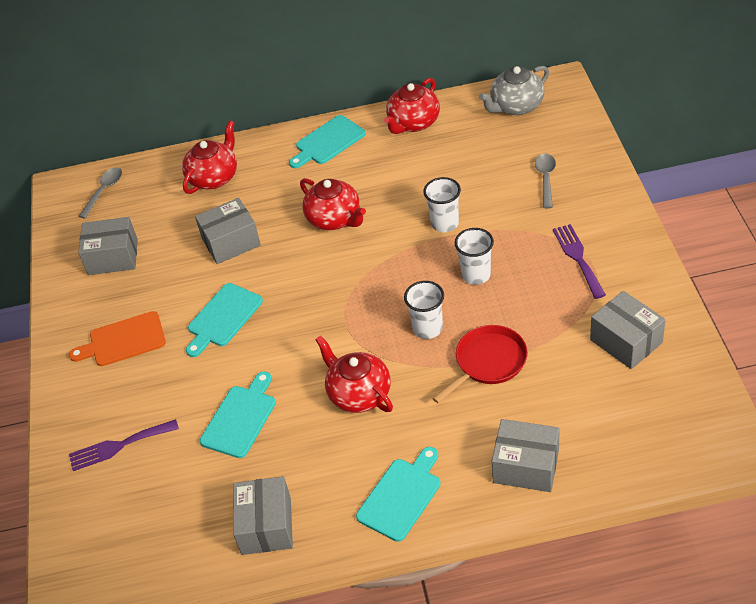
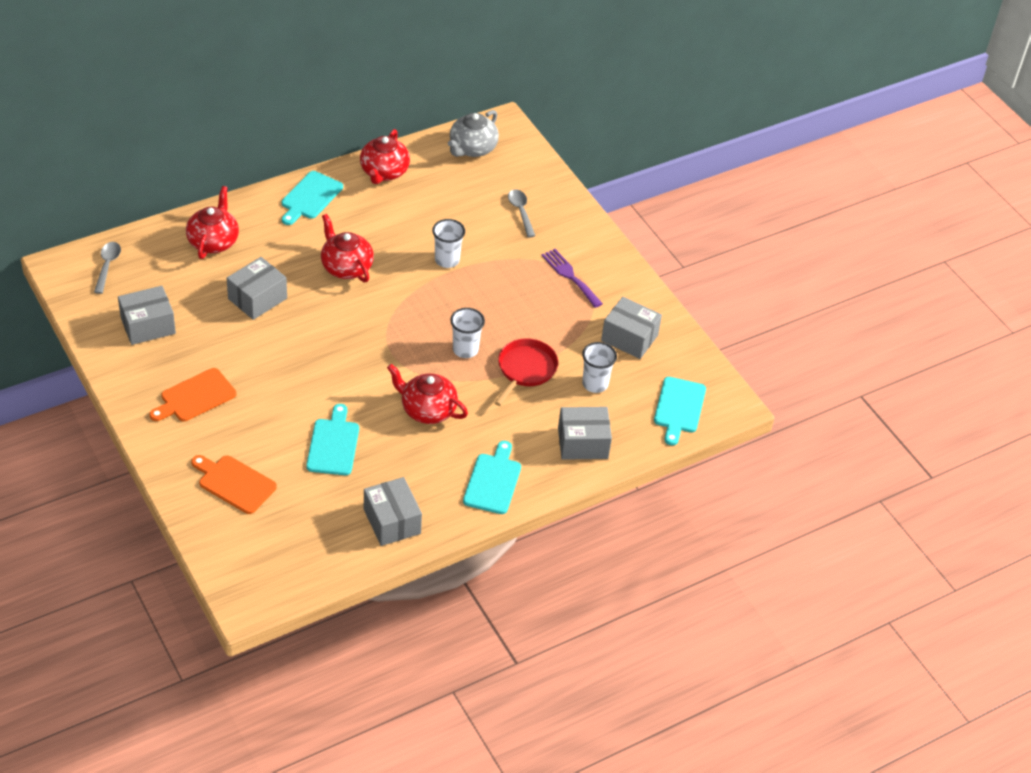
camera: 30 degrees left, 0 degrees up
purple fork [69,419,179,471] -> orange cutting board [191,455,277,514]
turquoise cutting board [186,283,263,357] -> turquoise cutting board moved to [654,377,706,445]
red teapot [300,178,366,230] -> red teapot turned 150 degrees counterclockwise [321,214,374,283]
white cup [455,228,494,285] -> white cup moved to [582,342,617,393]

